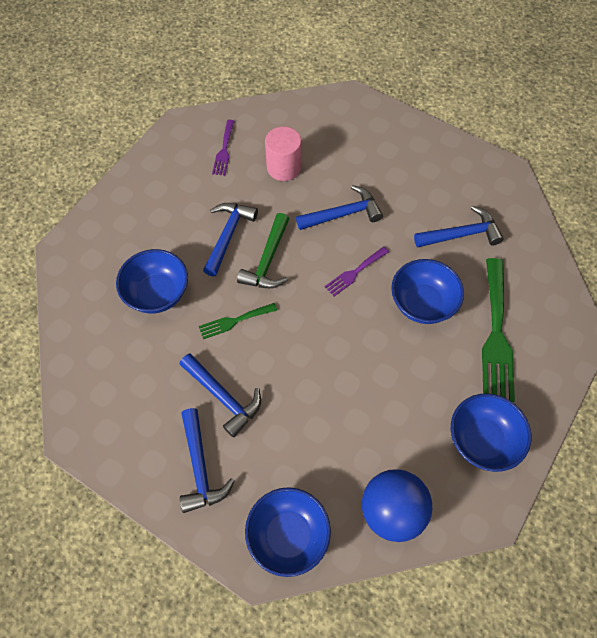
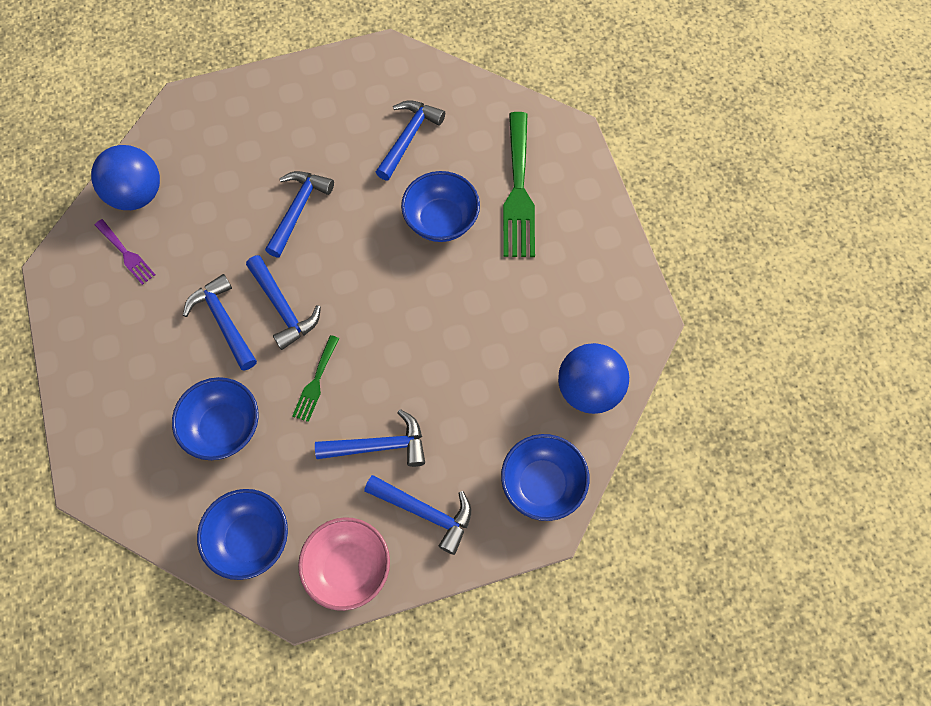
camera: 50 degrees left, 5 degrees up
green hammer [237,213,289,288] -> blue hammer [246,255,321,350]
pink cylinder [265,127,301,181] -> none
purple fork [325,246,389,296] -> none
blue bowl [451,393,531,472] -> blue bowl moved to [197,489,288,580]
green fork [482,258,515,402] -> green fork turned 45 degrees clockwise [503,112,535,257]
none -> blue ball [91,145,160,210]
none -> pink bowl [298,517,390,611]

